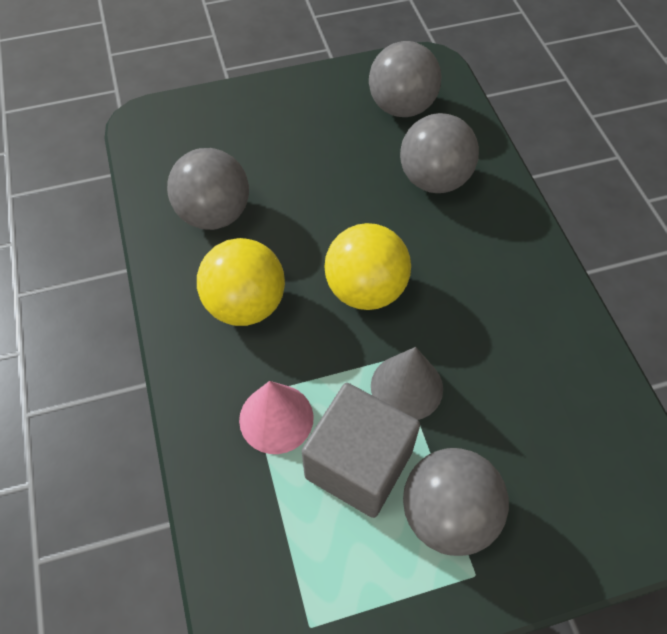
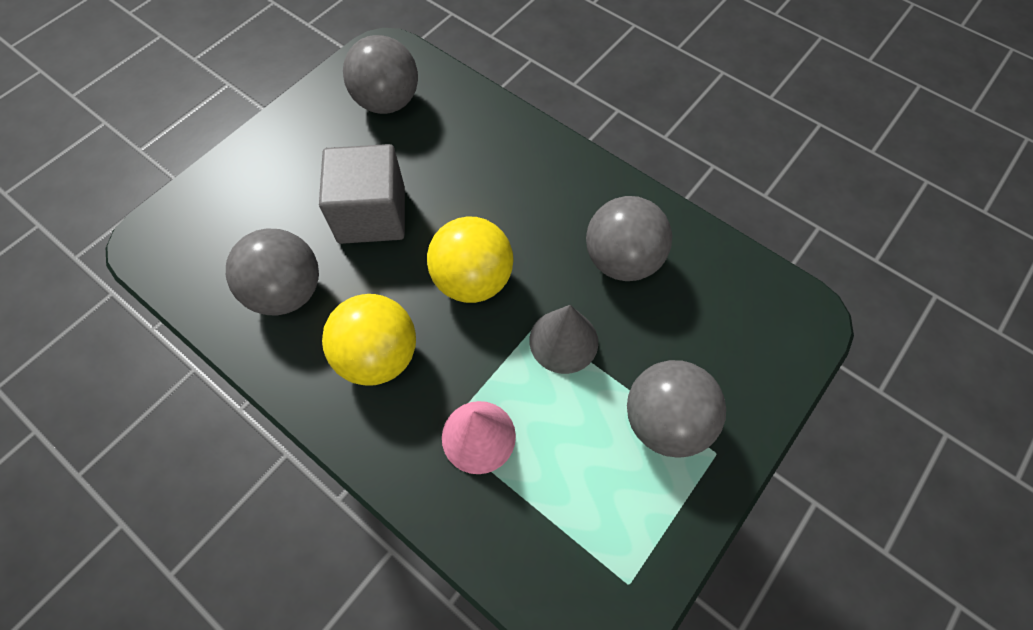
camera: 35 degrees left, 5 degrees up
grey cube [302,383,420,518] -> grey cube moved to [319,144,405,244]
grey ball [400,113,479,193] -> grey ball moved to [586,196,672,281]

